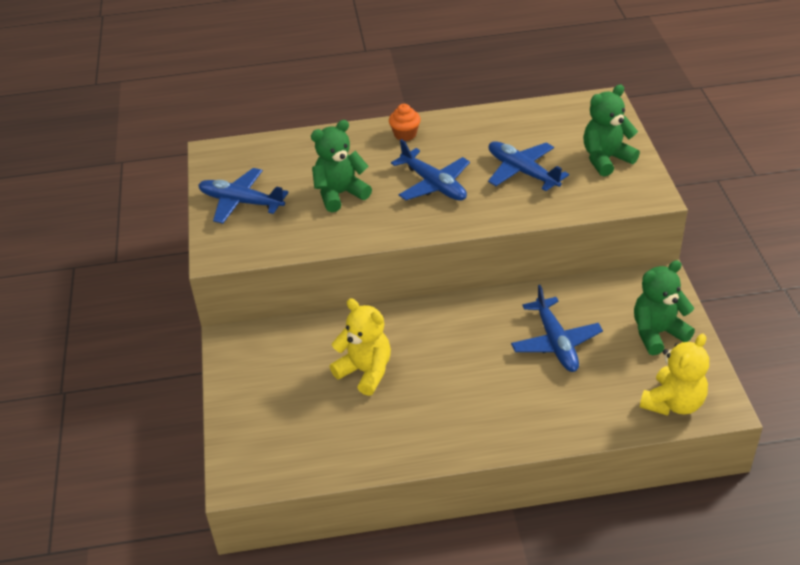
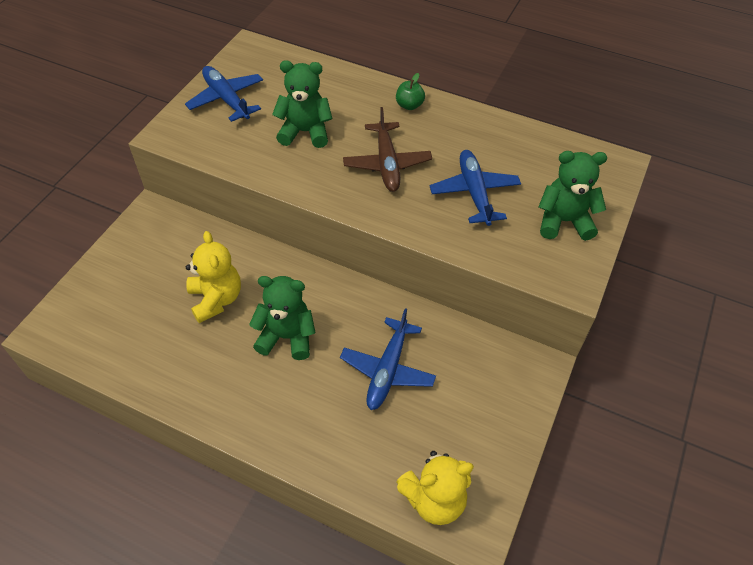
camera: 30 degrees right, 10 degrees up
orange cupcake [389,104,421,141] -> green apple [396,73,425,110]
blue plane [391,139,470,201] -> brown plane [343,107,432,192]
green teddy bear [634,260,695,355] -> green teddy bear moved to [249,276,316,360]

